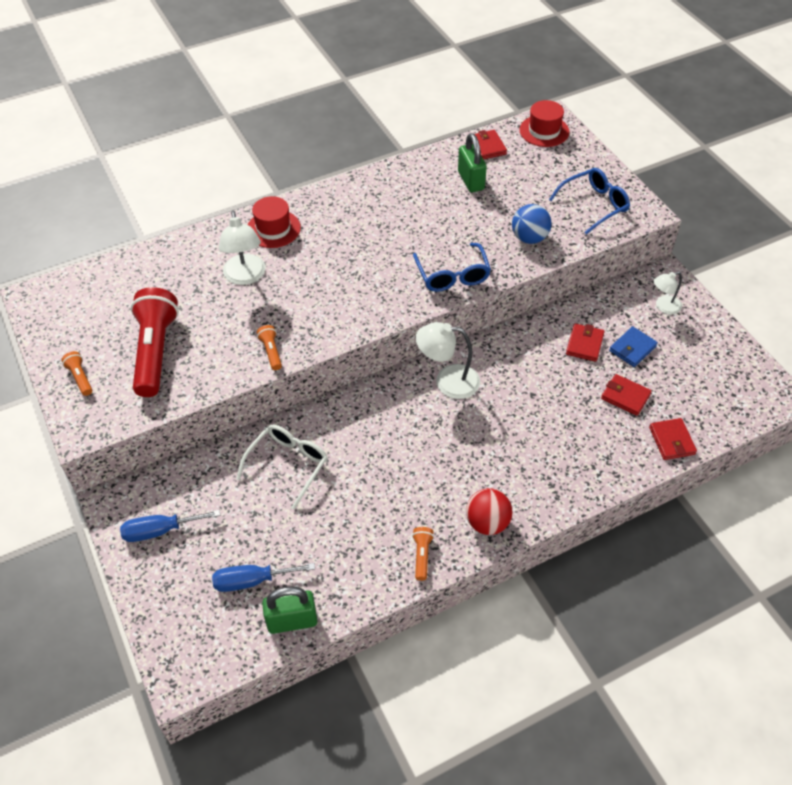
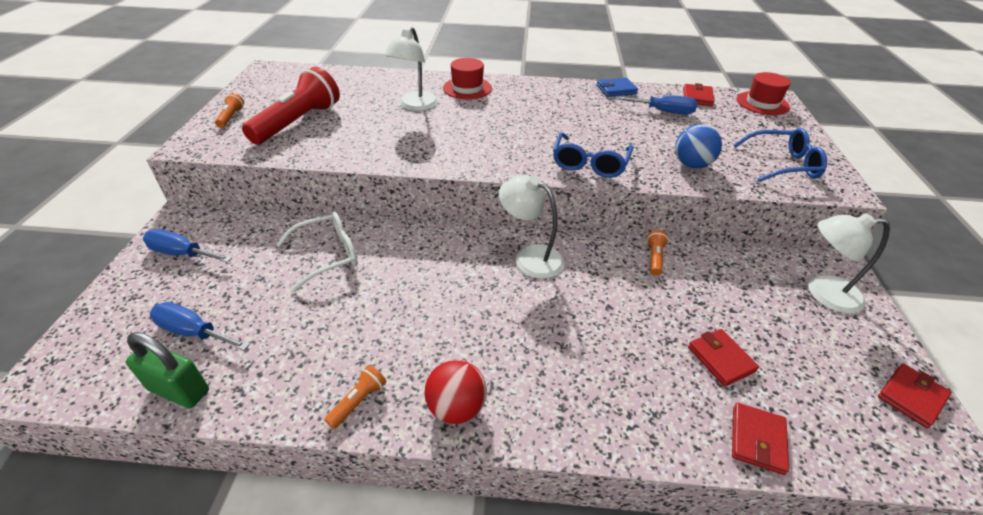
camera: 30 degrees right, 10 degrees down
orange flashlight [257,325,282,370] -> orange flashlight moved to [647,230,669,276]
green padlock [458,133,487,192] -> blue screwdriver [616,95,697,115]
red wallet [566,323,605,362] -> red wallet moved to [878,364,951,428]
blue wallet [609,326,658,367] -> blue wallet moved to [597,78,638,97]
white lamp [653,271,682,314] -> white lamp [808,213,890,313], size x1.61

